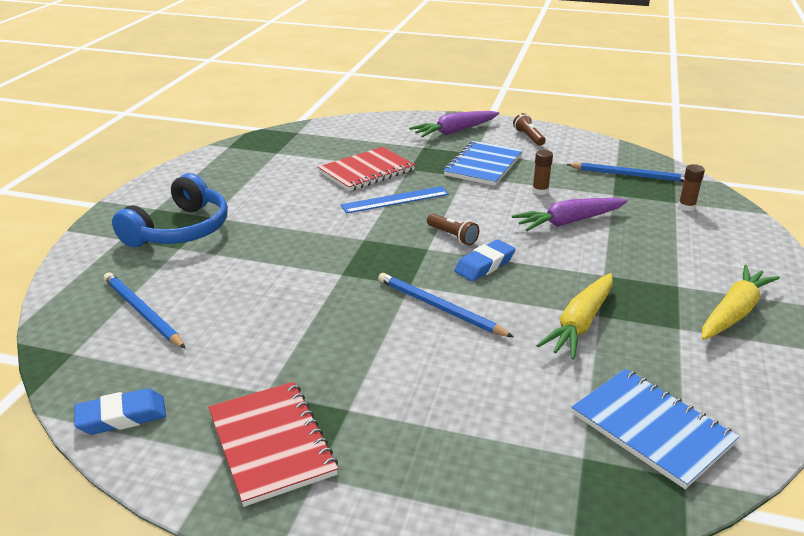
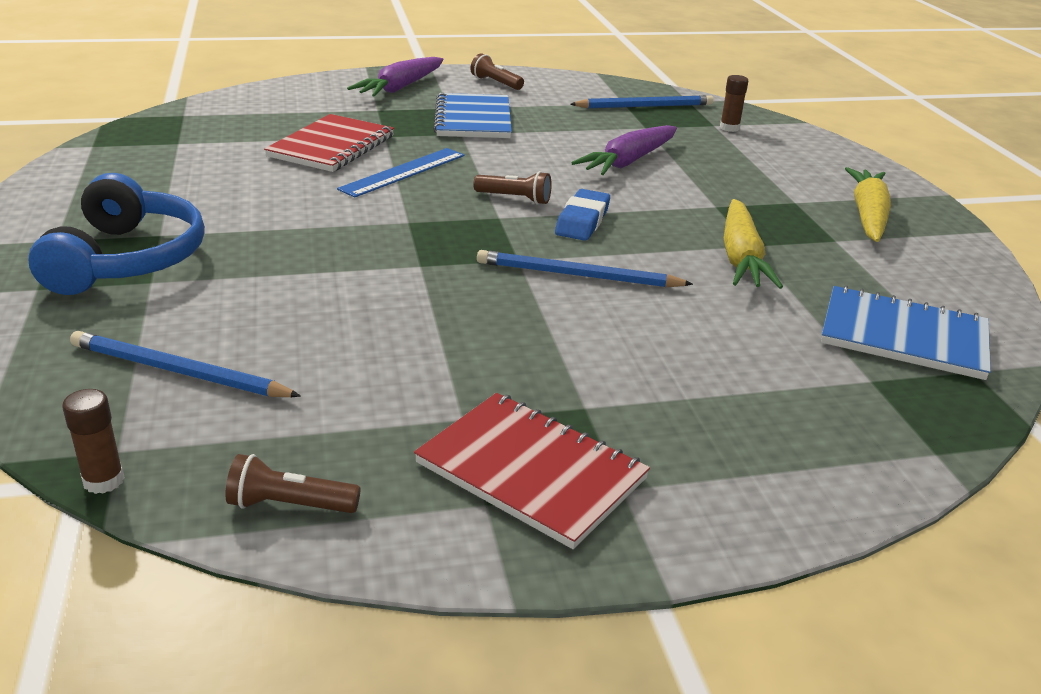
camera: 30 degrees left, 0 degrees up
blue eraser [74,388,166,435] -> brown flashlight [225,454,361,513]
brown glue stick [532,150,553,195] -> brown glue stick moved to [62,389,125,494]

